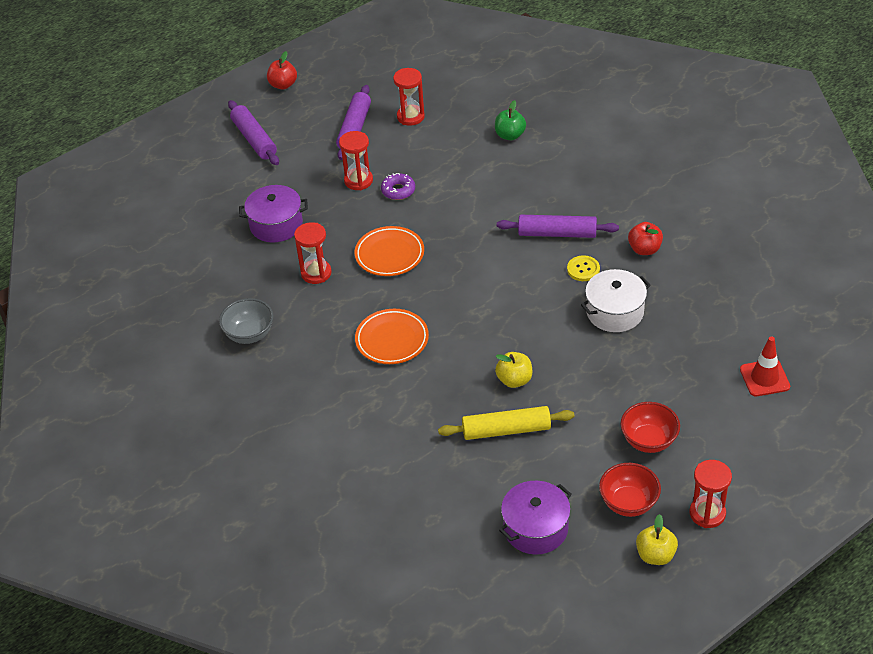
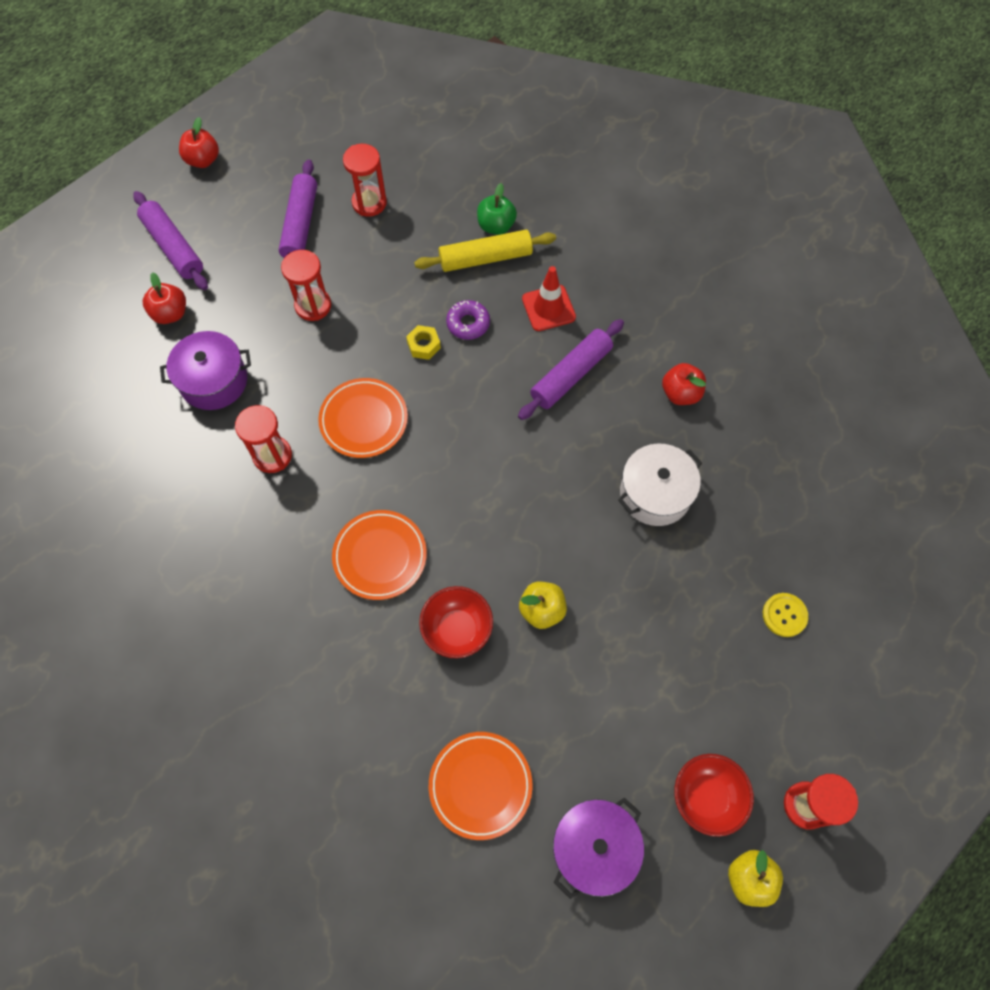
camera: 10 degrees left, 20 degrees up
grey bowl [219,298,274,344] -> none
purple donut [381,173,415,200] -> purple donut moved to [446,300,490,340]
yellow rolling pin [438,406,574,440] -> yellow rolling pin moved to [414,230,556,272]
purple rolling pin [497,215,619,238] -> purple rolling pin turned 45 degrees counterclockwise [518,319,624,420]
yellow button [567,255,600,281] -> yellow button moved to [763,593,808,637]
red bowl [620,402,680,453] -> red bowl moved to [419,586,493,658]
red traffic cone [740,336,790,397] -> red traffic cone moved to [522,266,576,331]
none -> red apple [143,272,186,324]
none -> yellow nut [406,325,441,360]
none -> orange plate [429,732,533,840]

